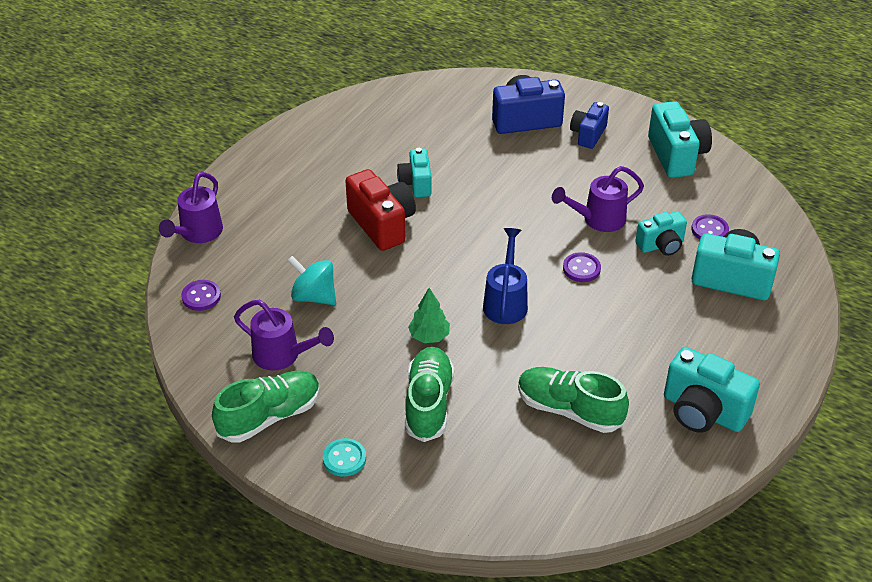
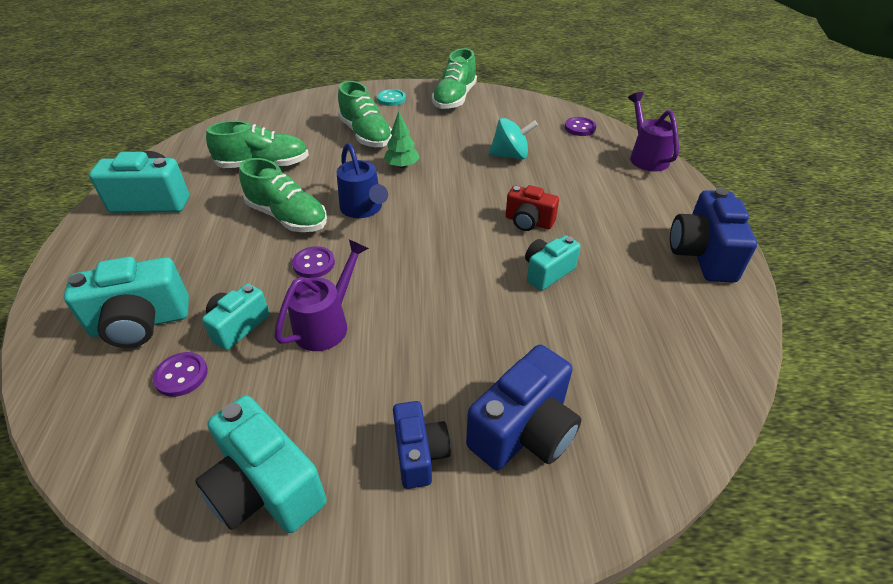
camera: 145 degrees right, 0 degrees up
purple watering can [234,300,334,371] -> none
red camera [345,169,416,251] -> red camera [506,185,559,231], size x0.63
turquoise camera [397,148,431,197] -> turquoise camera turned 90 degrees counterclockwise [525,235,581,291]
none -> green shoe [239,158,327,232]
none -> blue camera [670,188,757,283]

